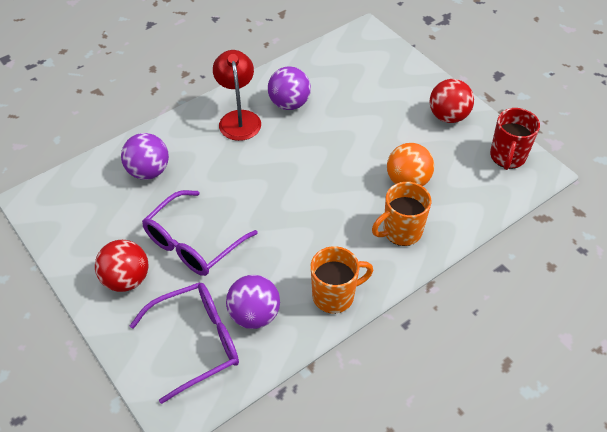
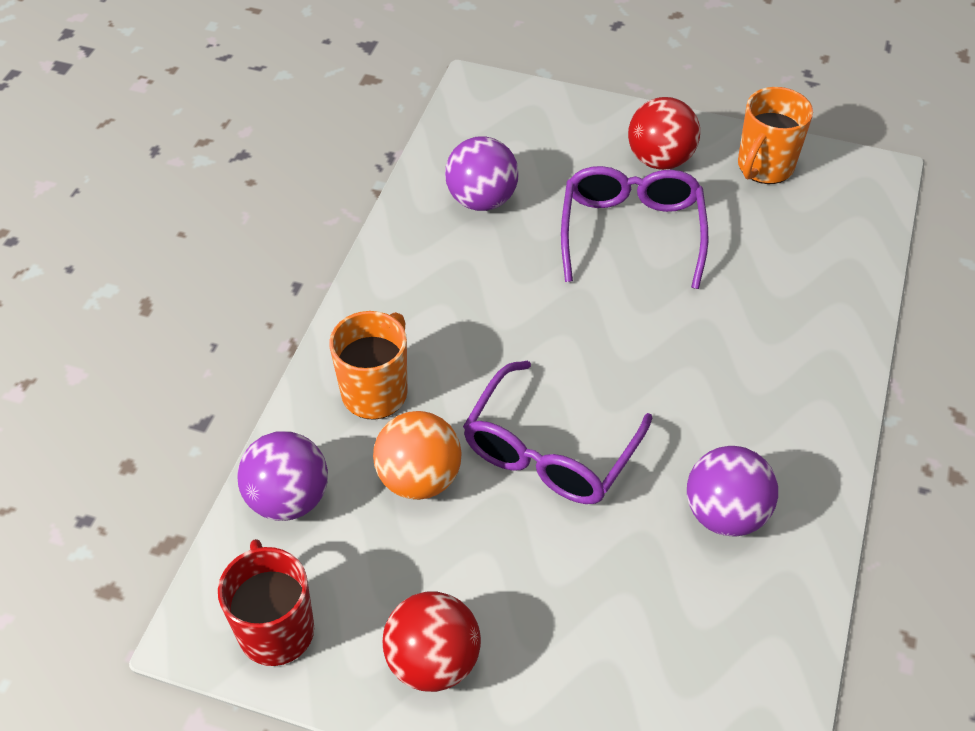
camera: 145 degrees right, 0 degrees up
purple ball [121,133,169,180] -> purple ball moved to [237,431,328,521]
purple glasses [130,283,239,404] -> purple glasses moved to [463,361,652,504]
red lamp [213,50,261,141] -> none
orange mug [311,246,373,314] -> orange mug moved to [738,87,813,184]

